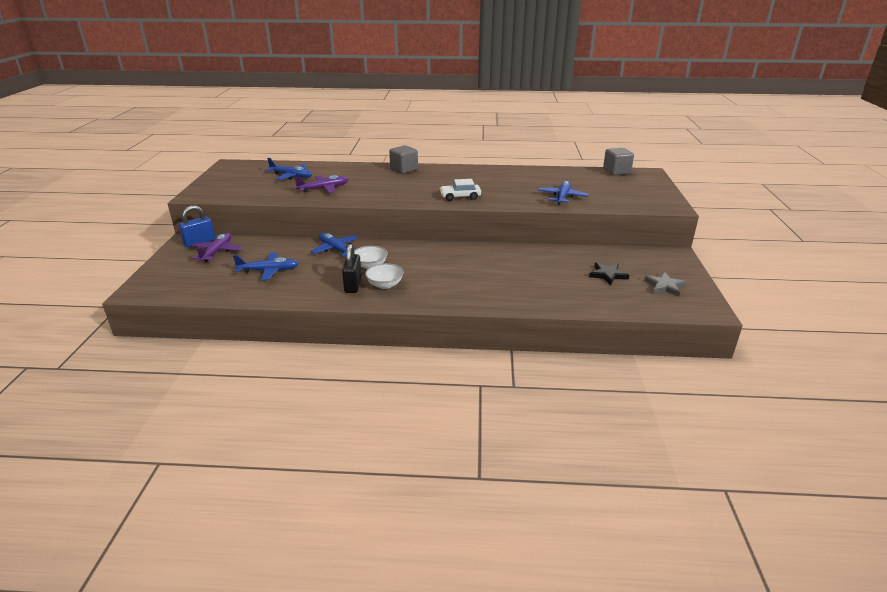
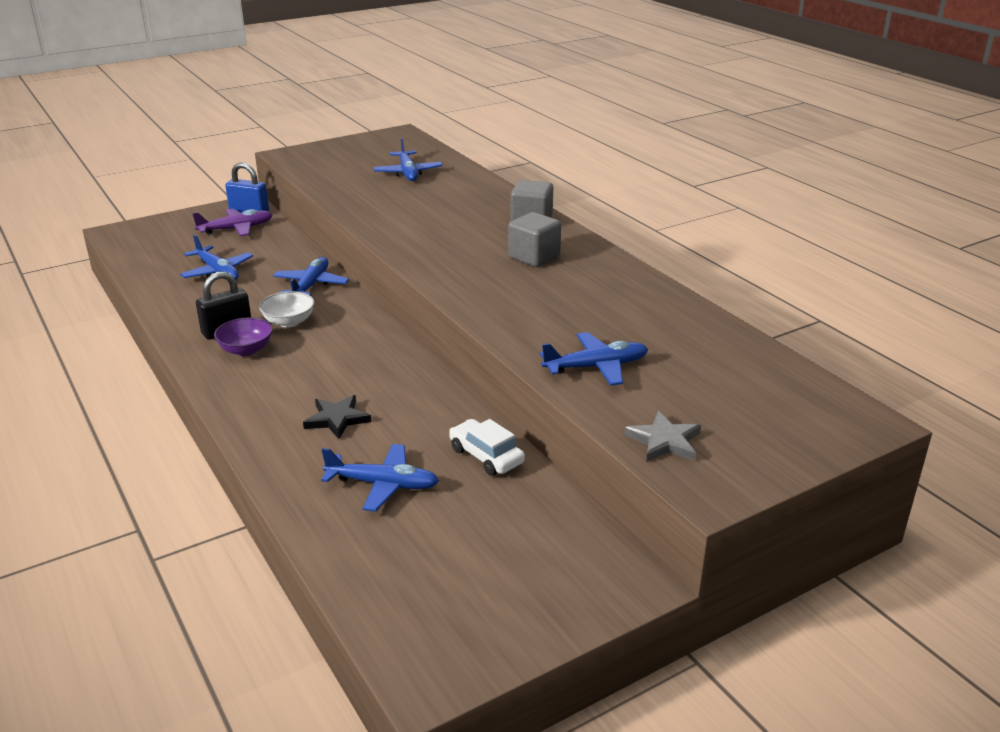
camera: 55 degrees right, 0 degrees up
purple plane [295,175,349,193] -> none
white bowl [365,263,404,289] -> purple bowl [214,317,273,356]
white car [440,179,481,201] -> white car moved to [449,419,525,476]
black star [589,262,629,285] -> black star moved to [303,395,371,439]
grey cube [603,148,634,175] -> grey cube moved to [508,212,561,267]
grey star [644,272,686,296] -> grey star moved to [624,411,701,462]
none -> blue plane [321,444,439,512]

